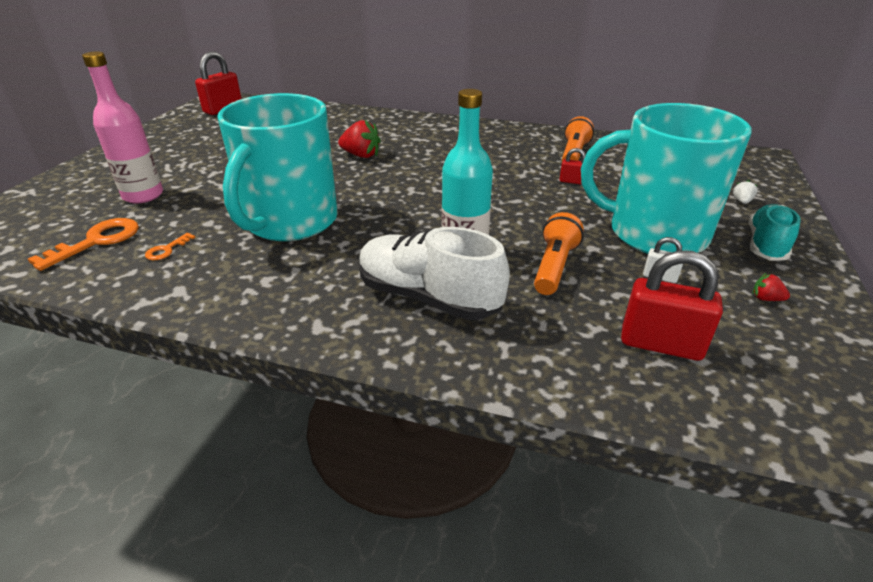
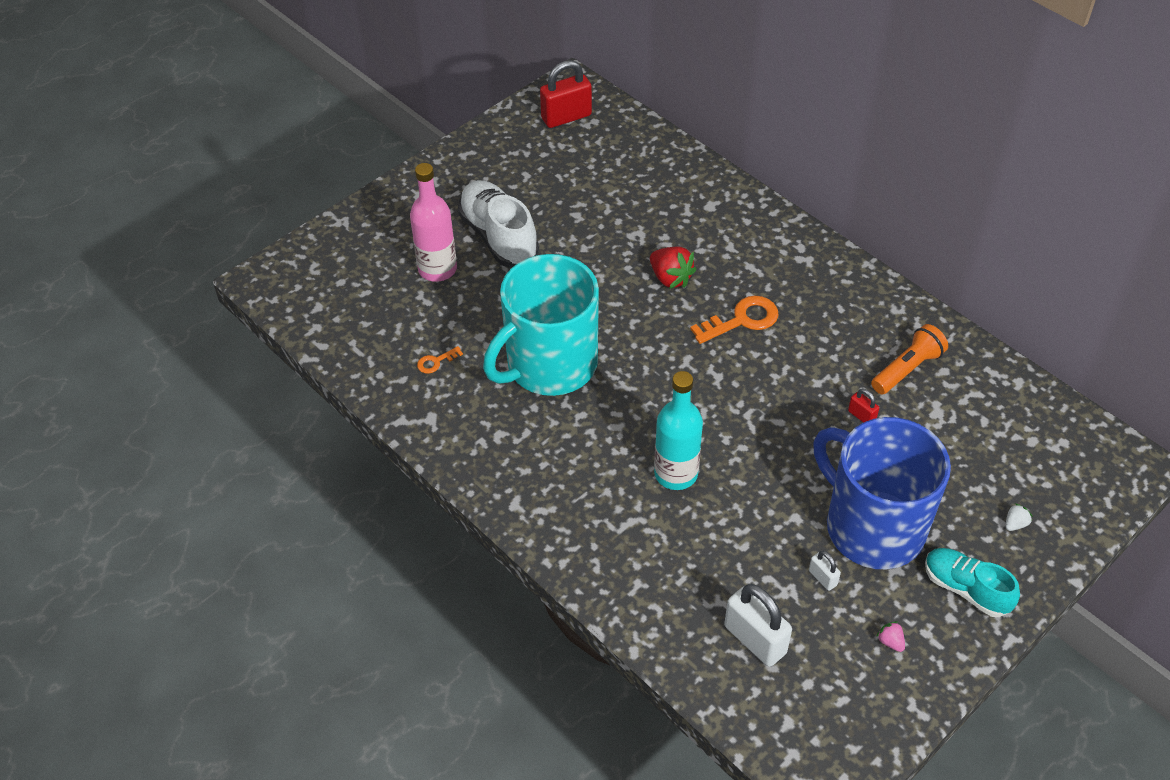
camera: 30 degrees right, 15 degrees up
orange key [28,218,139,271] -> orange key moved to [690,296,779,344]
white shoe [359,227,510,320] -> white shoe moved to [458,180,539,268]
orange flashlight [534,212,584,295] -> none
turquoise mug [581,103,752,254] -> blue mug [813,417,951,569]
red padlock [621,251,723,361] -> white padlock [724,584,792,667]
turquoise shoe [749,204,801,260] -> turquoise shoe turned 105 degrees counterclockwise [925,548,1020,617]
red strawberry [752,273,790,301] -> pink strawberry [876,621,905,652]

